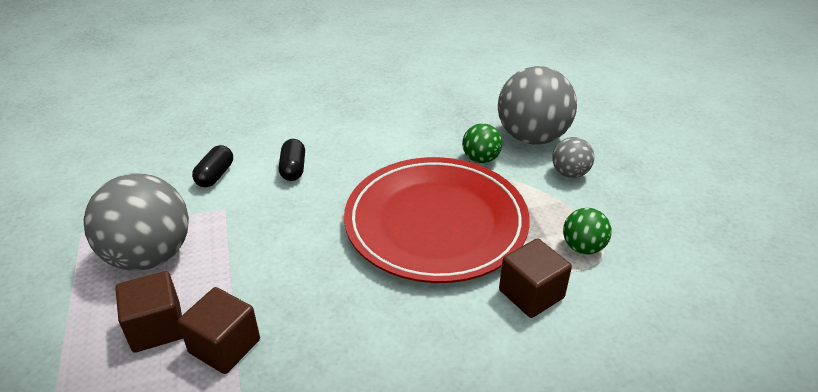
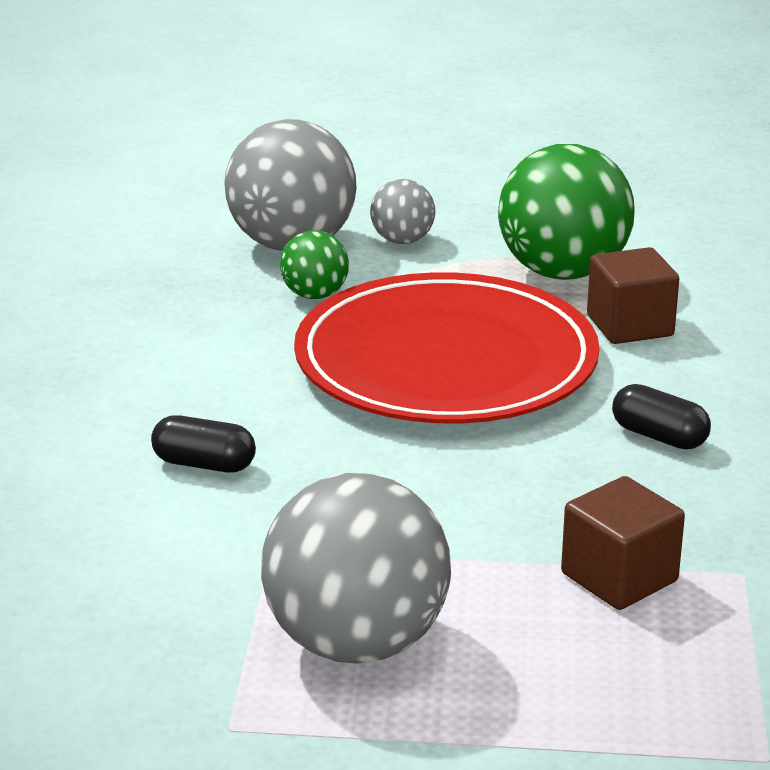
camera: 70 degrees left, 10 degrees down
brown cube [115,271,183,353] -> none
black capsule [192,145,233,187] -> black capsule moved to [612,384,711,449]
green ball [563,208,612,254] -> green ball [498,144,635,280], size x2.00

